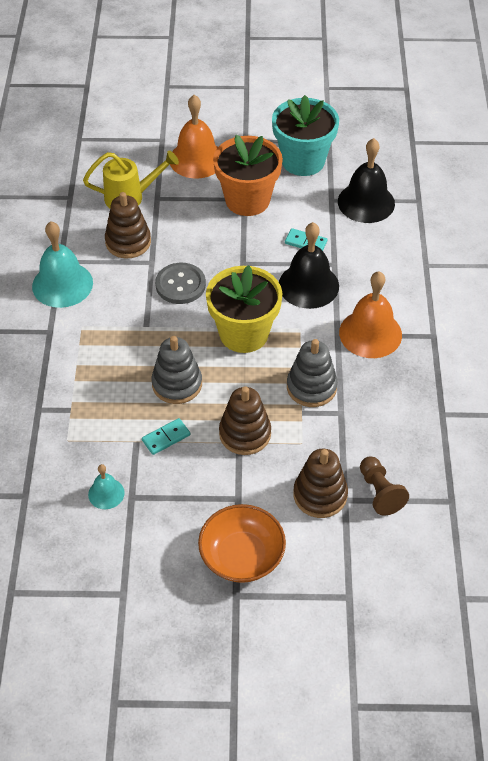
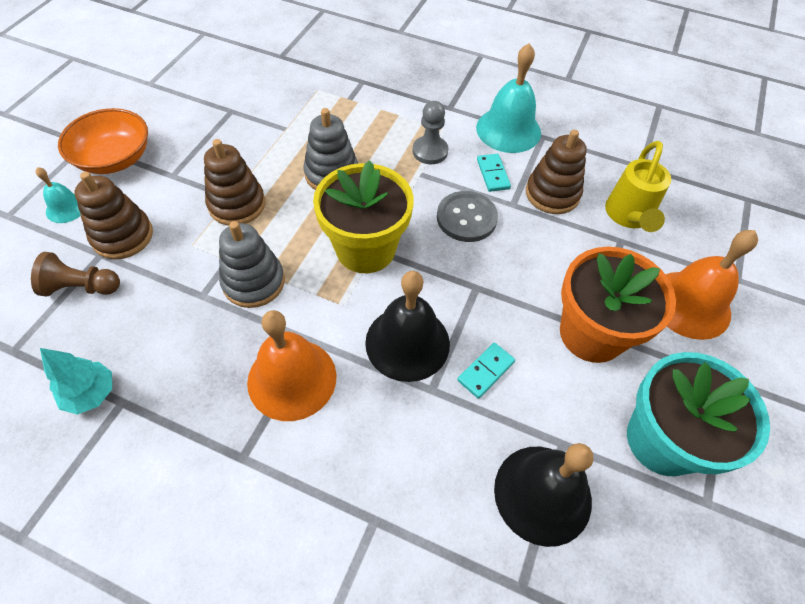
camera: 110 degrees right, 5 degrees up
turquoise bell [88,464,125,509] -> turquoise bell moved to [36,167,81,223]
turquoise domino [142,418,190,455] -> turquoise domino moved to [477,154,511,192]
none -> turquoise tree [40,348,112,415]
none -> grey pawn [413,101,448,164]

